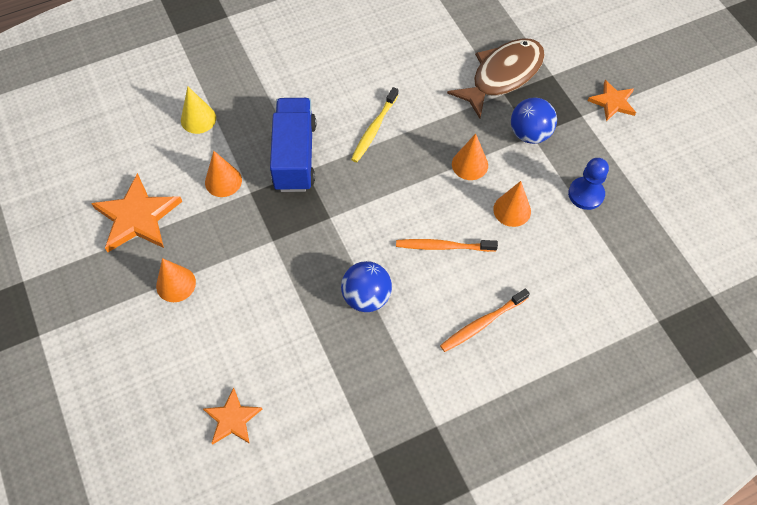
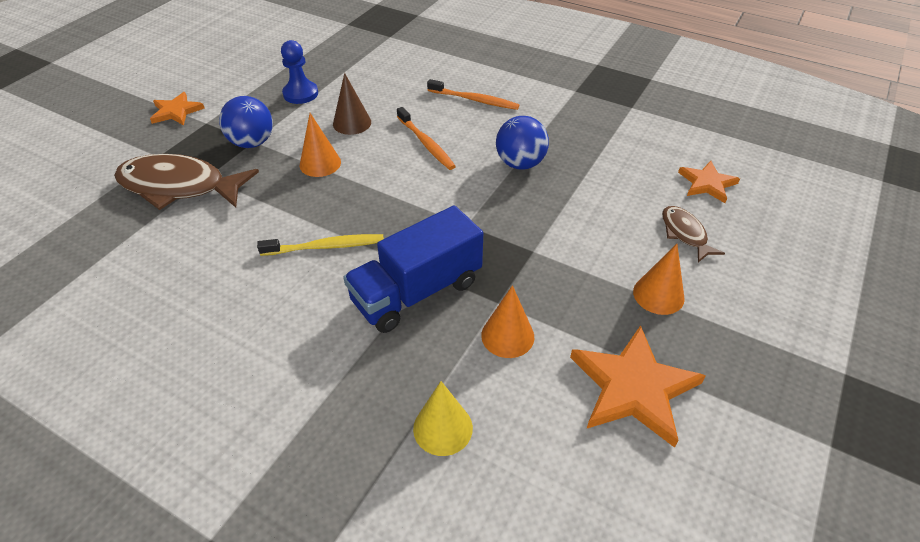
camera: 125 degrees left, 15 degrees down
orange cone [493,181,531,227] -> brown cone [333,73,371,135]
none -> brown fish [662,206,725,262]

